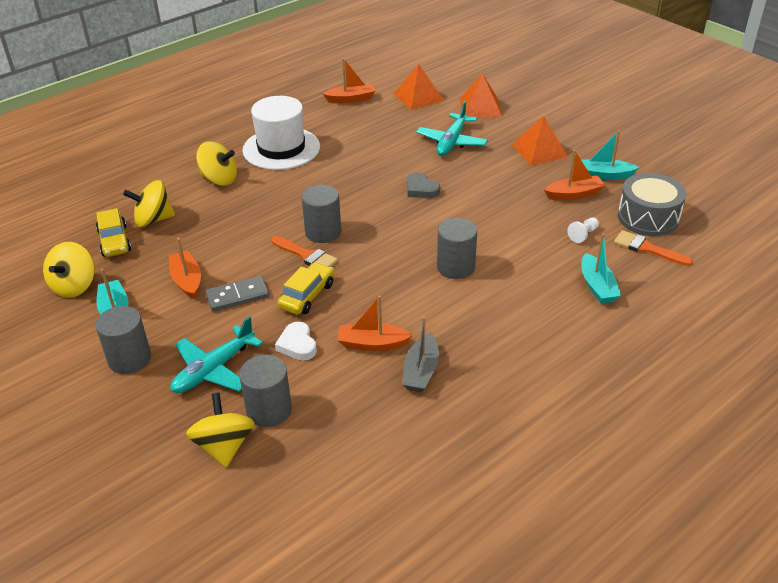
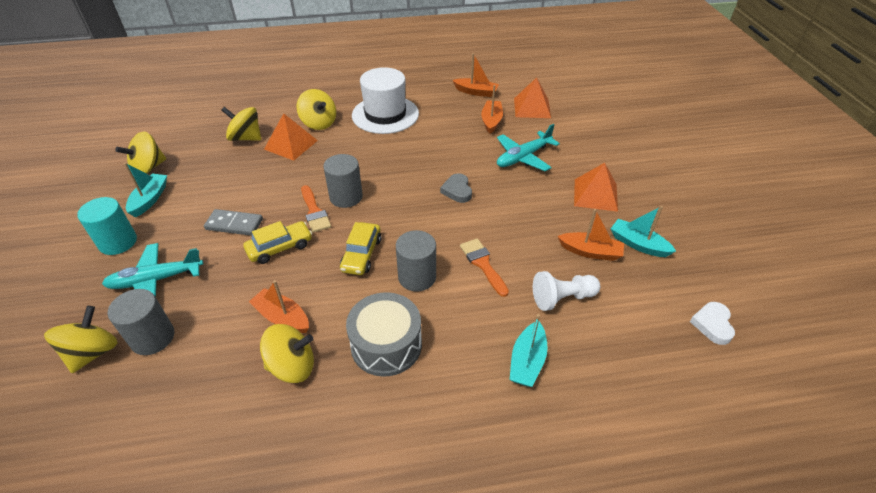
camera: 30 degrees right, 5 degrees up
yellow car [96,208,131,257] -> yellow car moved to [340,222,382,275]
grey cylinder [96,306,151,374] -> turquoise cylinder [77,197,137,255]
orange boat [169,238,201,299] -> orange boat moved to [481,85,503,134]
white heart [275,322,317,360] -> white heart moved to [690,302,735,345]
grey boat [402,316,439,393] -> yellow spinning top [260,324,314,383]
orange pyramid [460,73,502,117] -> orange pyramid moved to [264,113,318,161]
white pawn [567,217,599,243] -> white pawn [533,271,600,311], size x1.66
orange brush [614,230,693,266] -> orange brush moved to [460,238,509,297]
grey drum [618,173,686,236] -> grey drum moved to [346,292,422,377]

